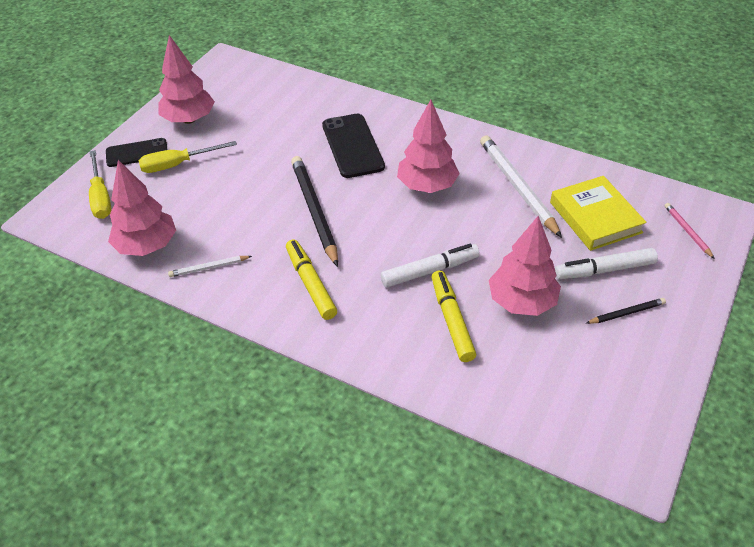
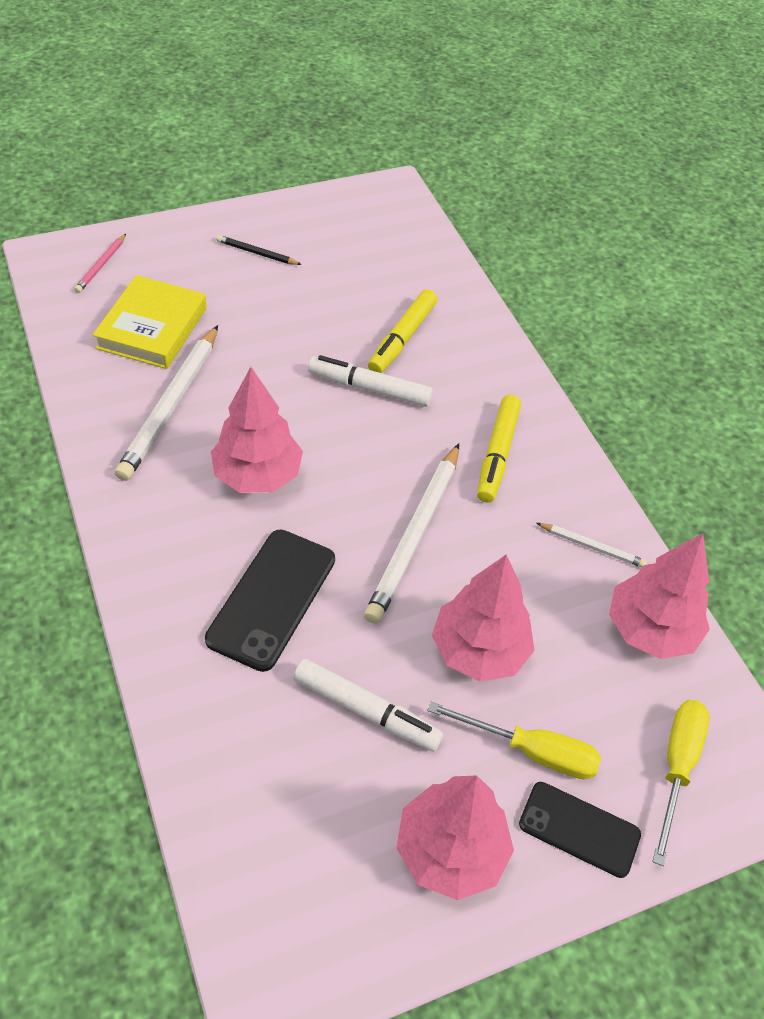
camera: 145 degrees left, 5 degrees up
black pencil [291,156,338,267] -> white pencil [364,443,459,624]
pink tree [489,216,561,316] -> pink tree moved to [432,554,535,682]
white marker [555,248,658,279] -> white marker moved to [293,659,443,751]

